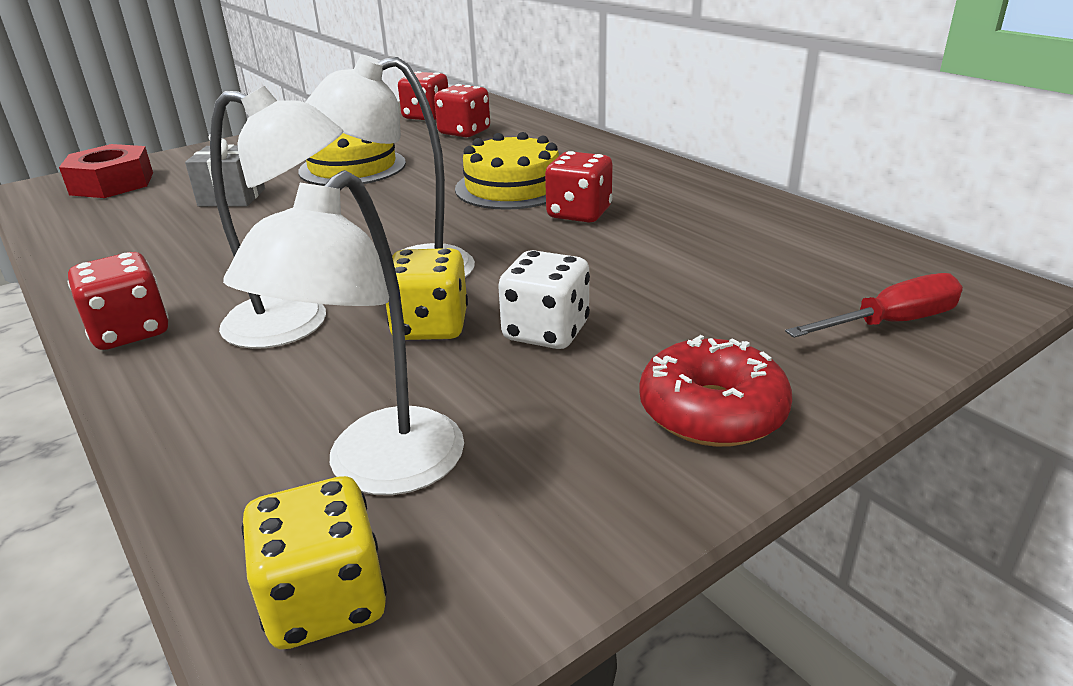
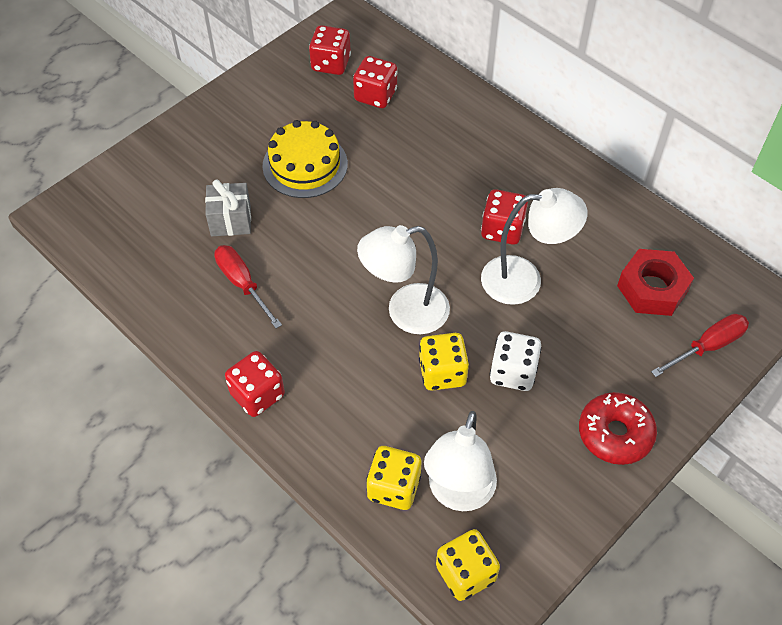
camera: 10 degrees left, 25 degrees up
red nut [59,144,153,198] -> red nut moved to [617,249,694,316]
white lamp [210,86,343,349] -> white lamp moved to [481,188,588,305]
yellow cake [455,132,559,210] -> none
none -> red screwdriver [214,245,282,329]
none -> yellow dice [366,446,421,510]

